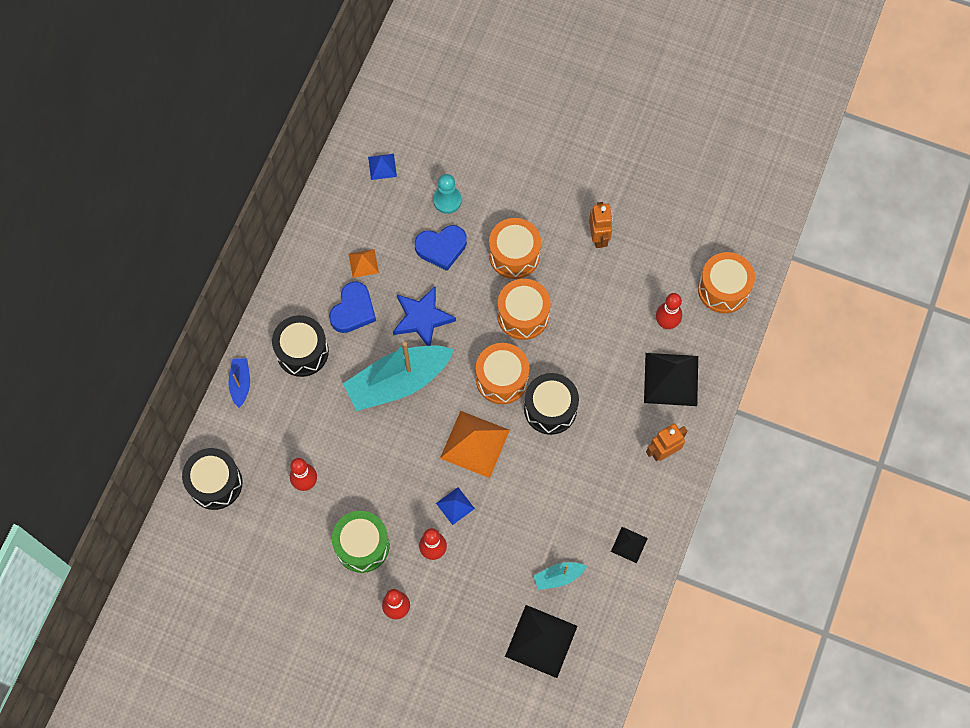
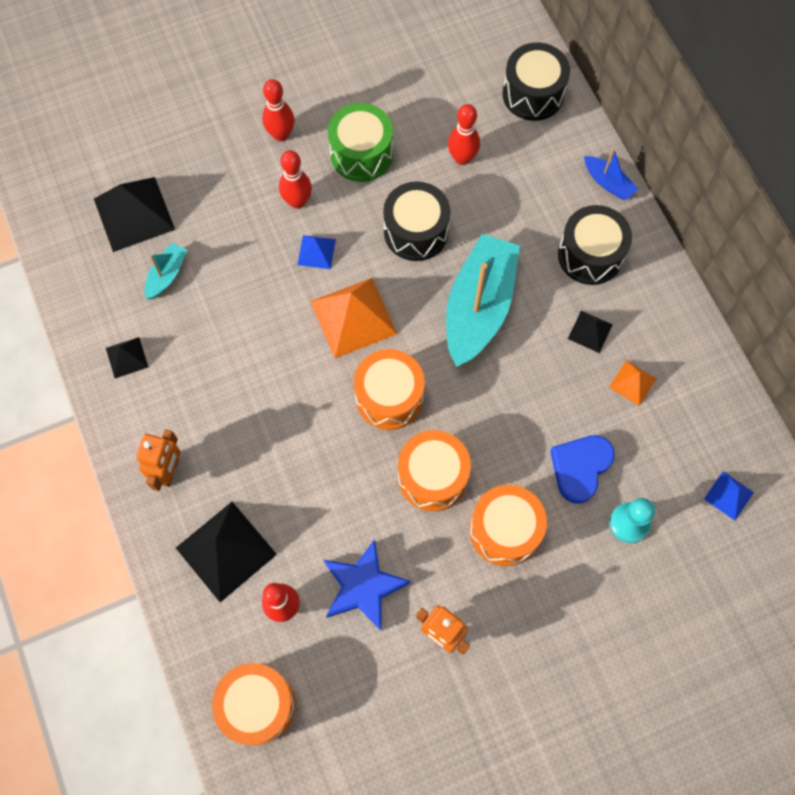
camera: 135 degrees right, 0 degrees up
blue heart [329,282,376,333] -> black pyramid [568,311,613,353]
blue star [393,286,456,346] -> blue star moved to [324,539,411,630]
black drum [524,373,579,435] -> black drum moved to [383,181,450,261]

